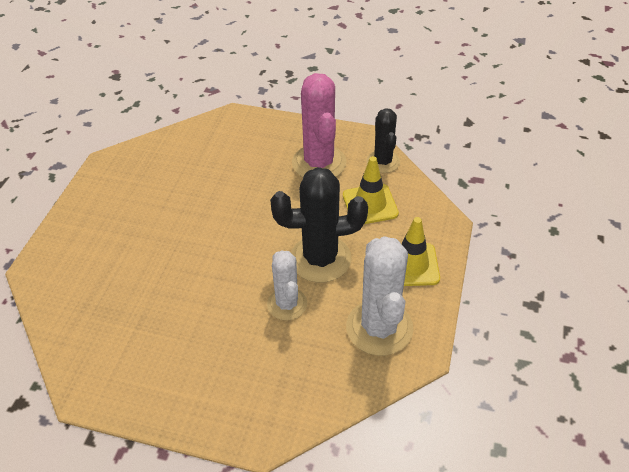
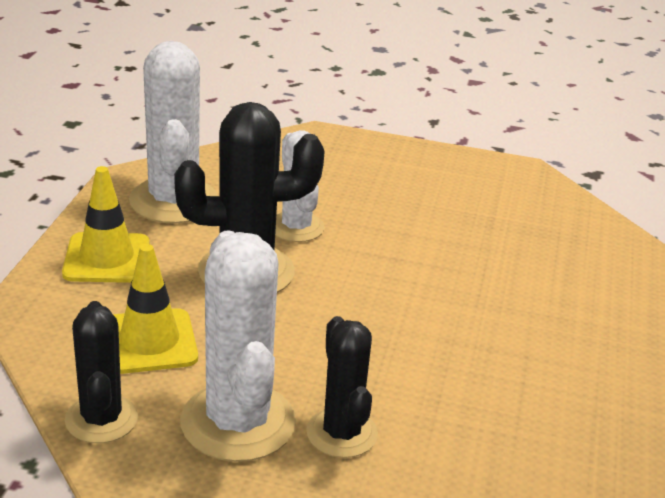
camera: 175 degrees right, 15 degrees down
pink cactus [292,73,347,177] -> white cactus [180,230,296,462]
none -> black cactus [306,316,378,458]

